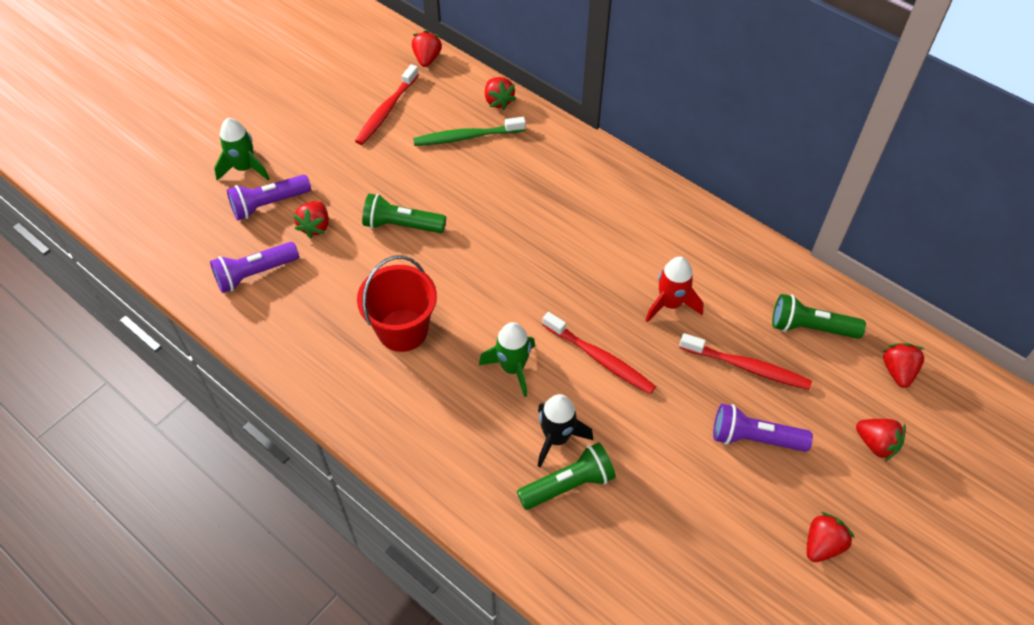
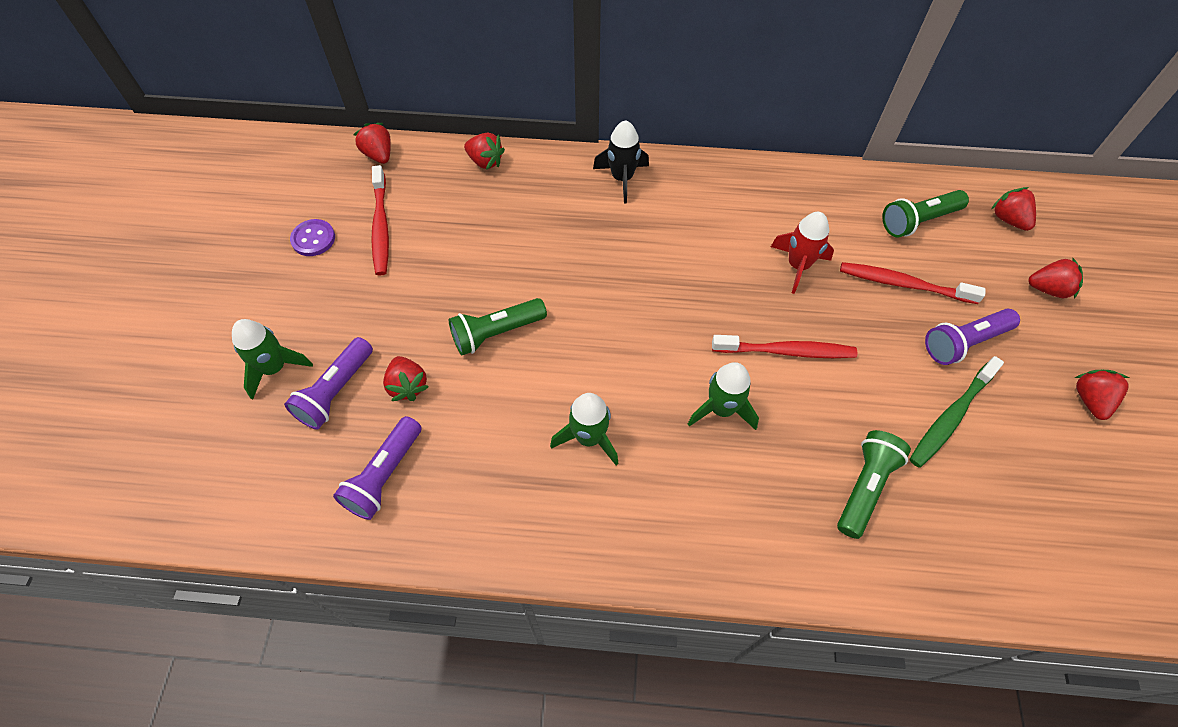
camera: 35 degrees left, 5 degrees up
red bucket [357,256,437,352] -> green rocket [550,393,619,465]
green toothbrush [413,117,526,146] -> green toothbrush moved to [909,356,1004,468]
black rocket [538,394,593,467] -> black rocket moved to [593,120,649,203]
red toothbrush [679,333,812,390] -> red toothbrush turned 150 degrees counterclockwise [840,262,986,304]
none -> purple button [290,219,335,256]

